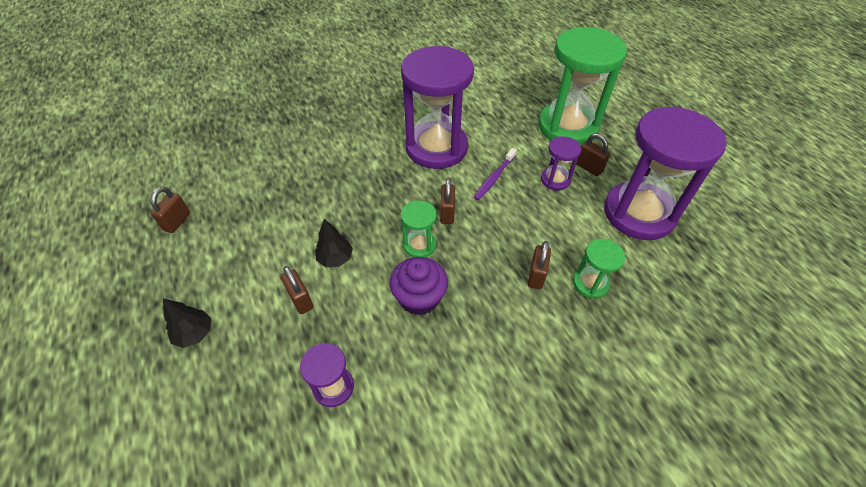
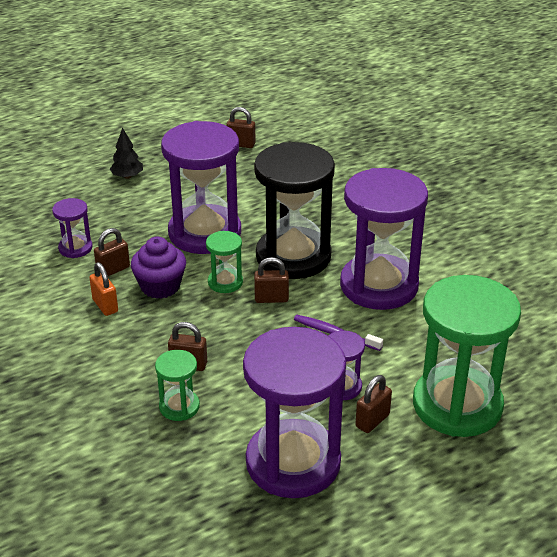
camera: 85 degrees right, 15 degrees down
brown padlock [281,266,313,314] -> brown padlock moved to [94,228,130,276]
black tree [315,219,353,267] -> purple hourglass [161,121,241,254]
none -> orange padlock [89,262,118,316]
none -> black hourglass [254,142,335,279]

